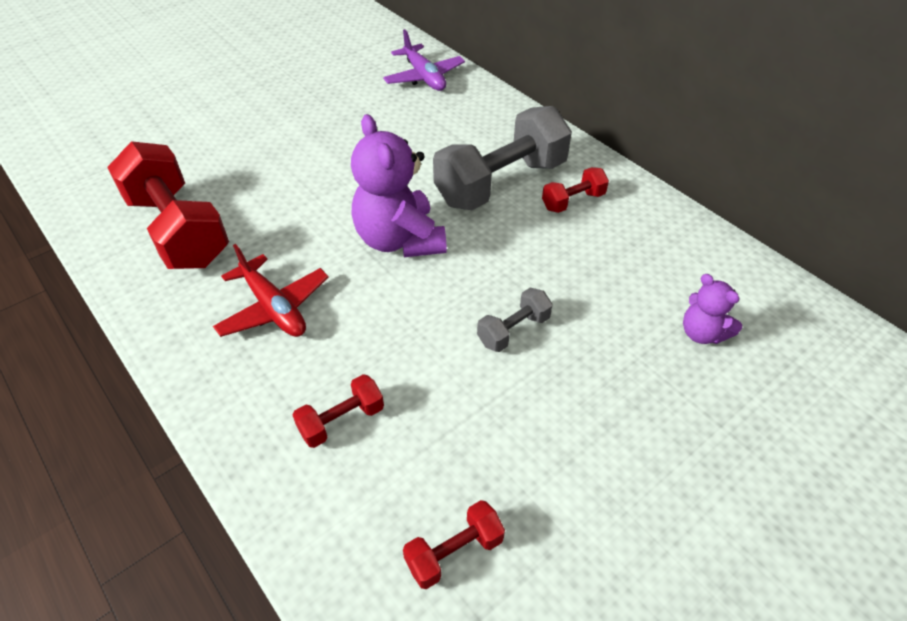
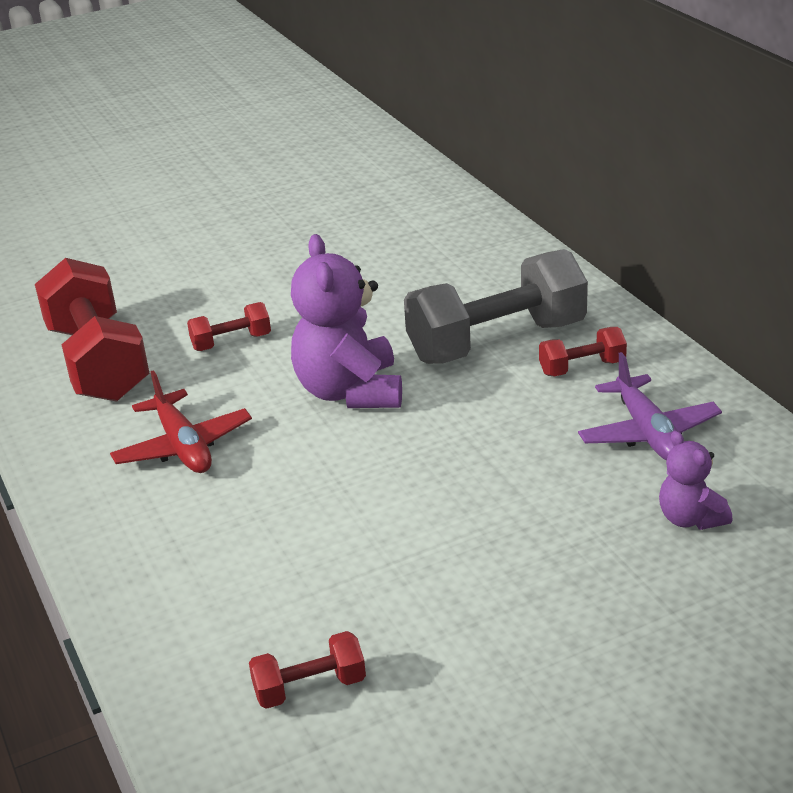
camera: 15 degrees right, 15 degrees down
red dumbbell [293,374,384,448] -> red dumbbell moved to [187,302,271,351]
purple plane [383,29,465,91] -> purple plane moved to [578,352,722,461]
grey dumbbell [477,288,553,352] -> none

